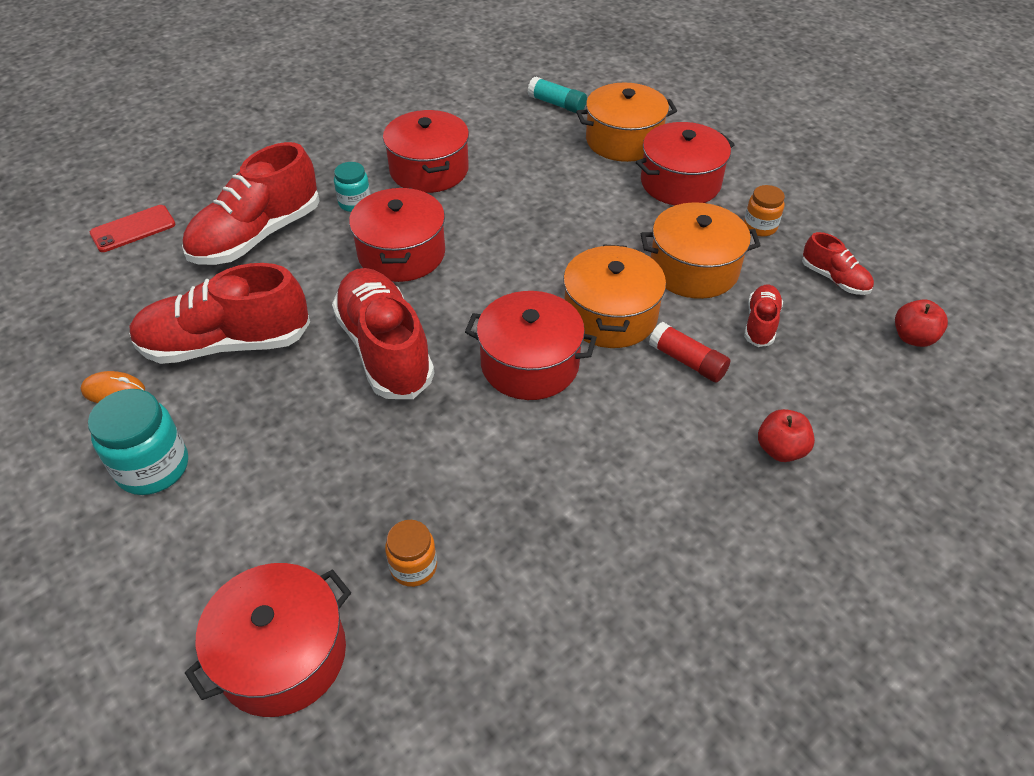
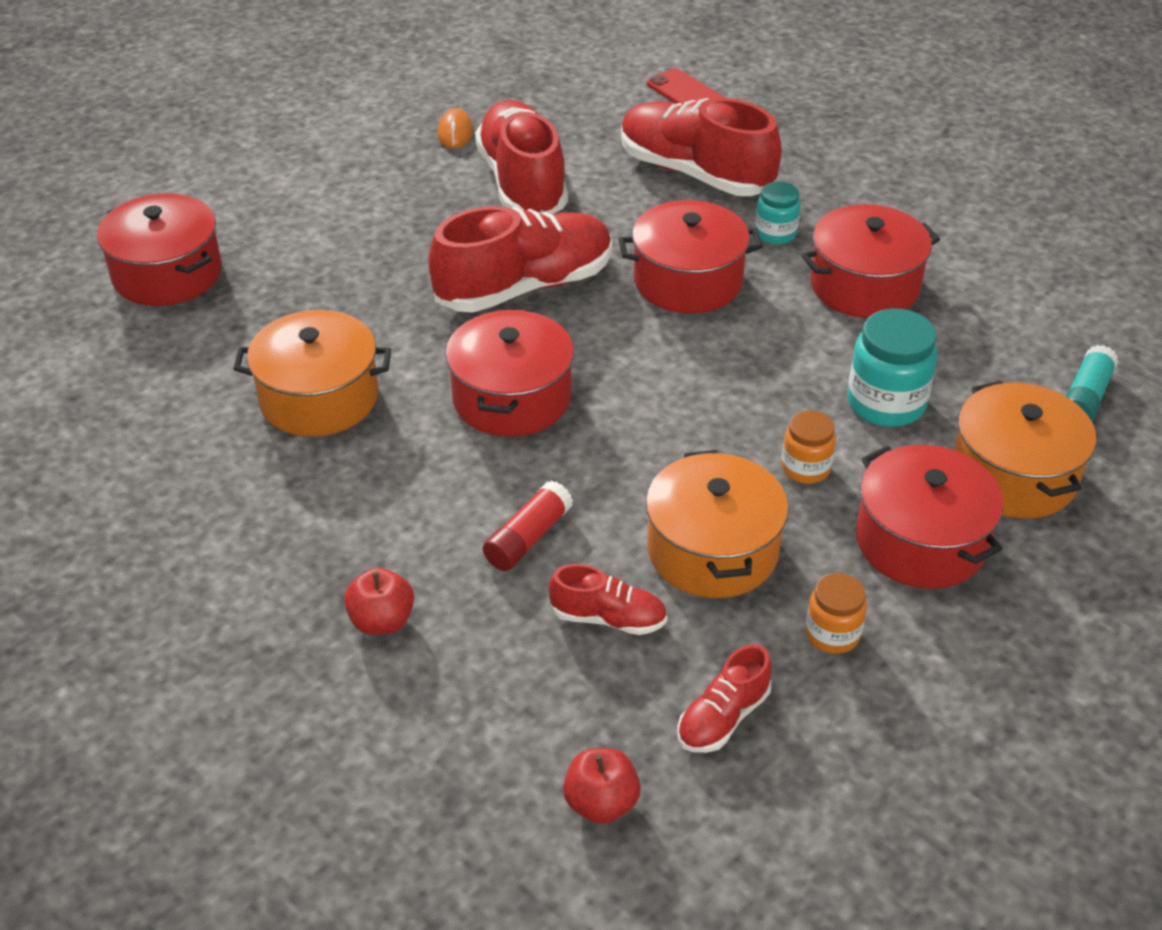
camera: 85 degrees right, 5 degrees down
turquoise jar [88,389,188,495] -> turquoise jar moved to [847,309,938,427]
orange jar [385,520,437,587] -> orange jar moved to [781,410,836,484]
orange pot [563,244,666,348] -> orange pot moved to [233,310,391,437]

